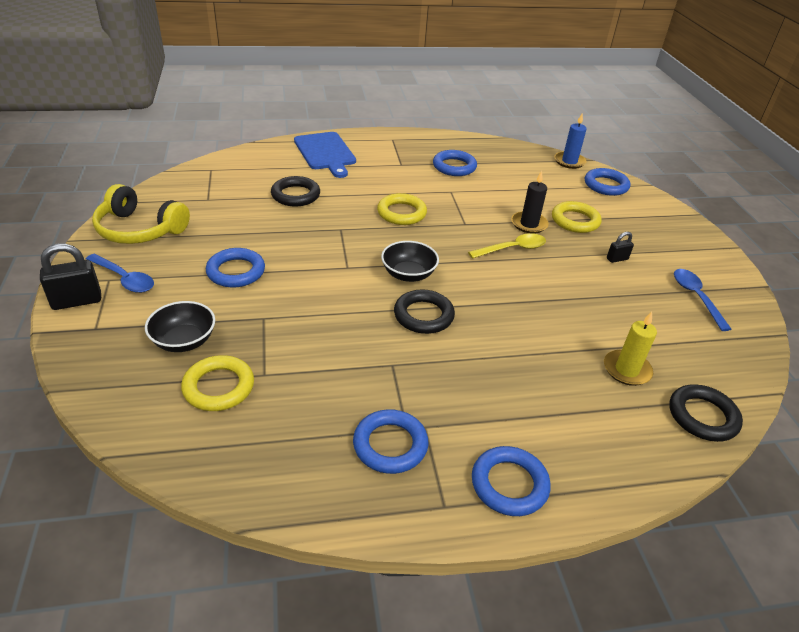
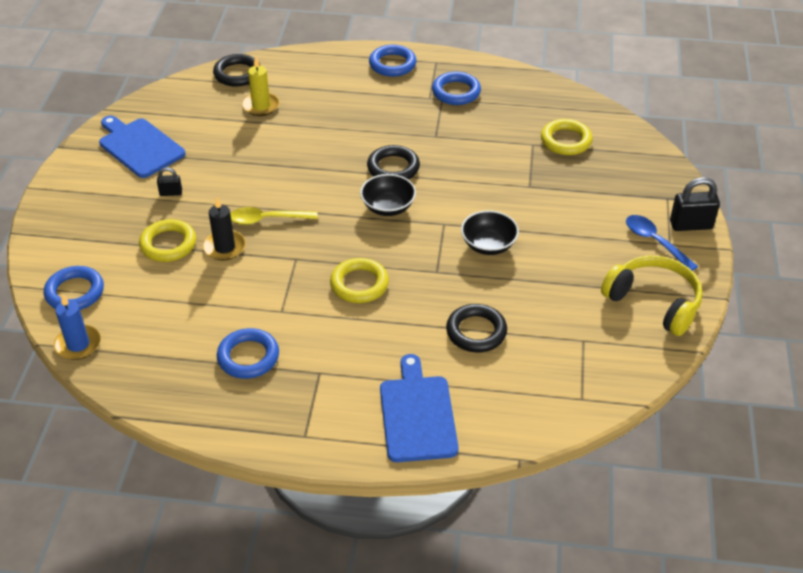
camera: 160 degrees left, 5 degrees up
black bowl [145,301,215,352] -> black bowl moved to [461,210,519,255]
blue ring [206,248,265,287] -> none
blue spoon [674,269,732,331] -> blue cutting board [99,115,186,178]

